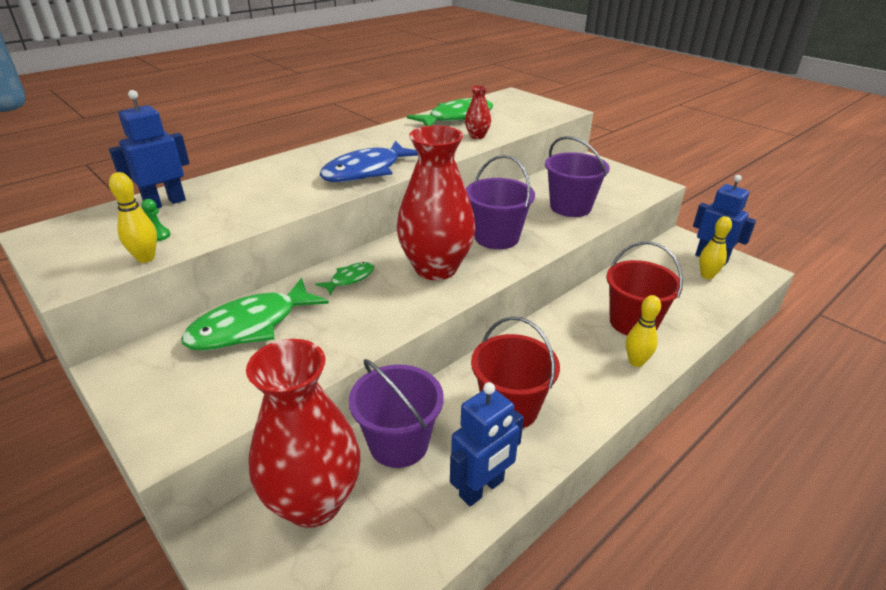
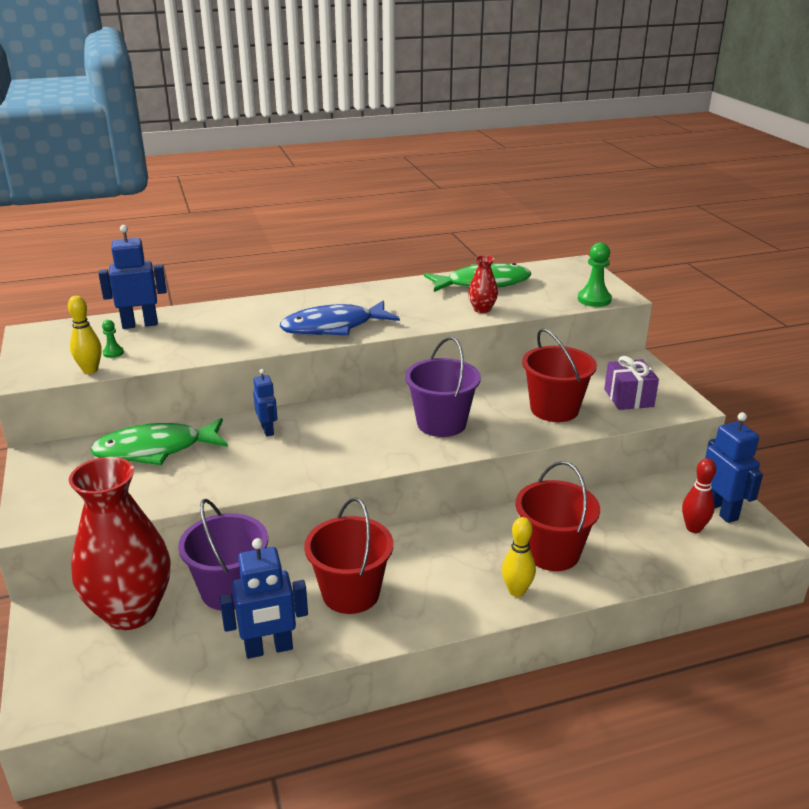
camera: 25 degrees right, 5 degrees down
green fish [315,262,374,295] -> blue robot [253,369,277,437]
red vase [397,125,476,280] -> none
purple bucket [545,136,610,217] -> red bucket [522,328,597,422]
yellow bowling pin [699,216,732,279] -> red bowling pin [682,458,716,533]
none -> green pawn [578,242,612,307]
none -> purple gift [604,356,659,410]

